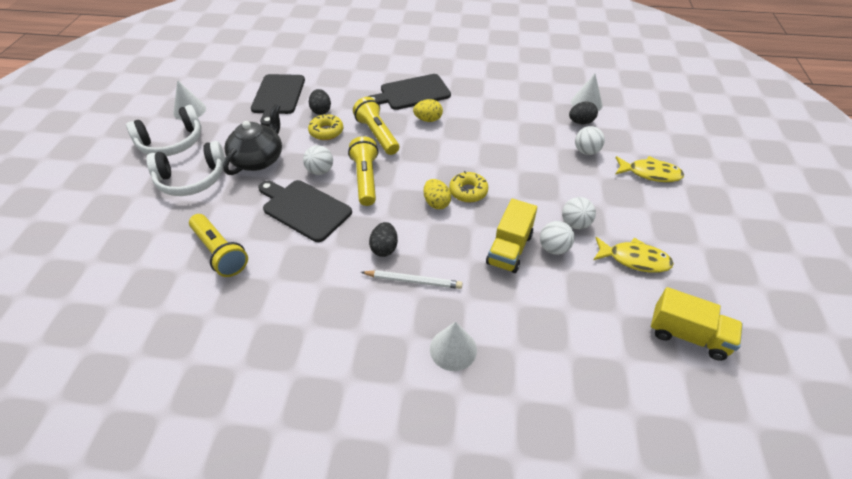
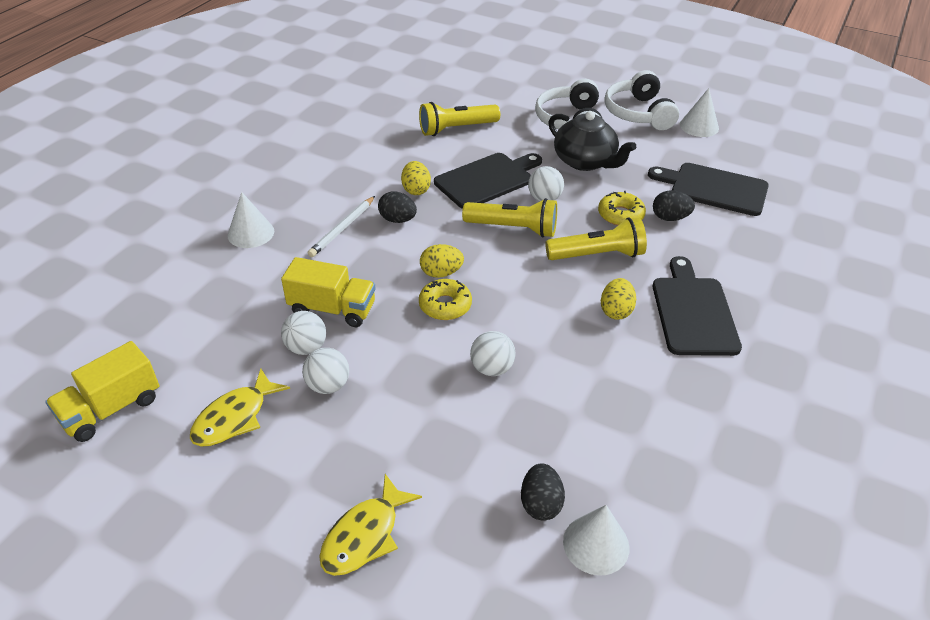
camera: 110 degrees right, 5 degrees down
yellow truck [486,199,537,273] -> yellow truck turned 150 degrees clockwise [281,257,376,327]
white ball [575,126,605,155] -> white ball moved to [470,331,516,376]
none -> yellow egg [401,161,431,195]

